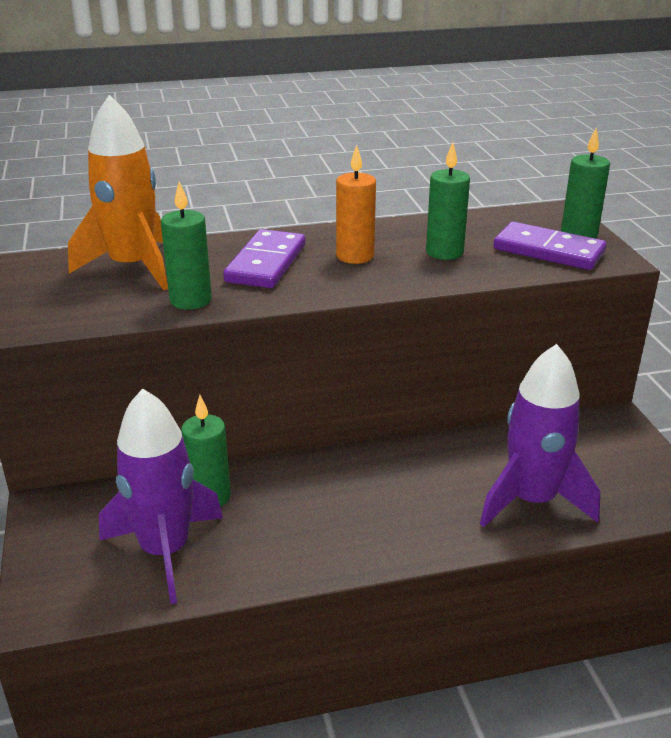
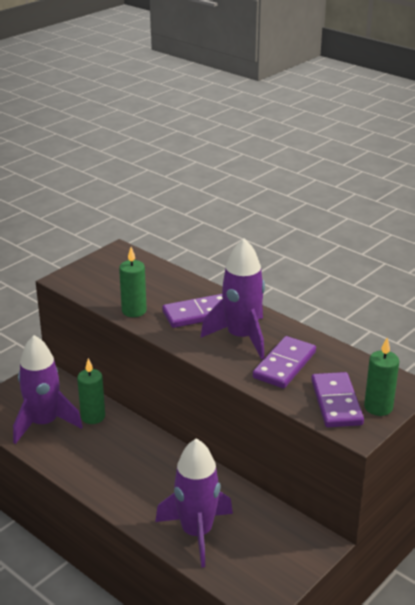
camera: 55 degrees right, 0 degrees up
orange rocket [68,95,168,290] -> none
orange candle [336,145,376,264] -> purple rocket [201,238,265,359]
green candle [426,142,470,260] -> purple domino [253,336,316,388]

